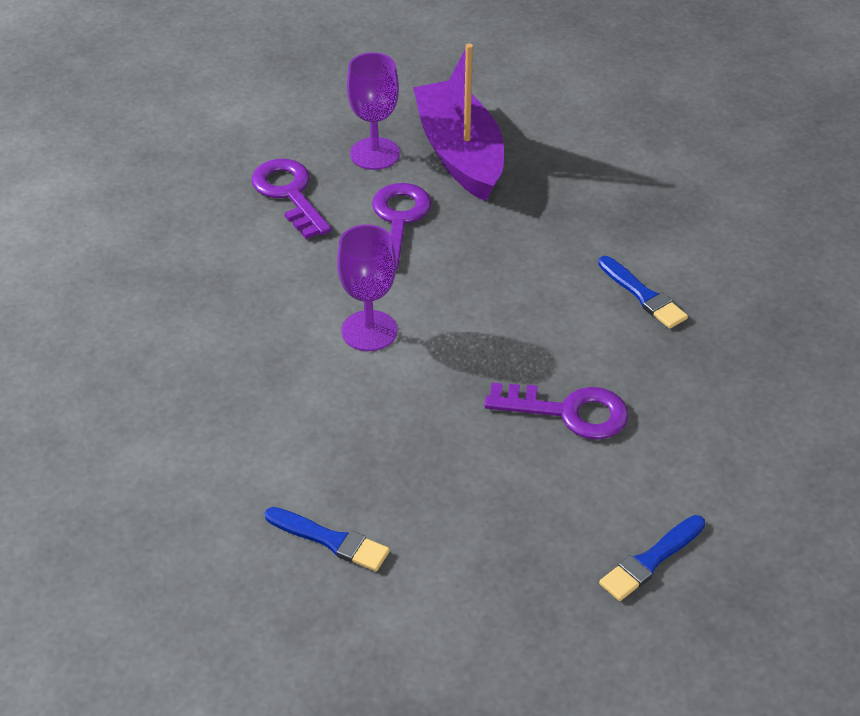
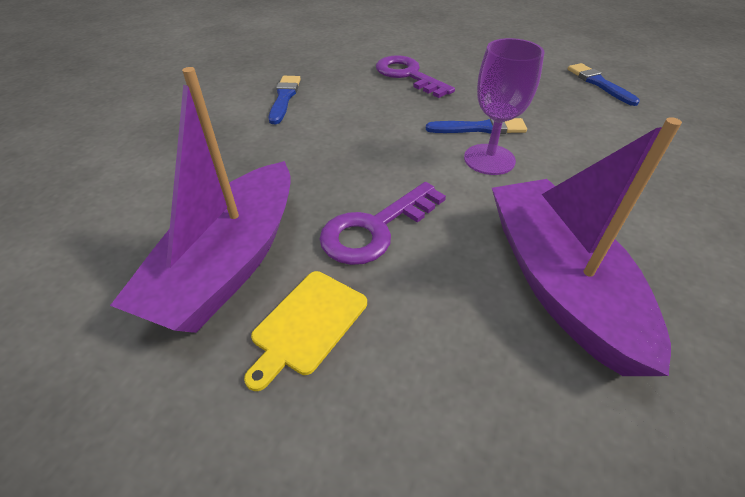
camera: 140 degrees left, 0 degrees up
purple key [251,159,331,239] -> none
purple goblet [347,52,400,170] -> yellow cutting board [244,271,367,391]
blue brush [599,515,705,601] -> blue brush moved to [426,118,527,134]
none -> purple boat [492,117,682,376]

